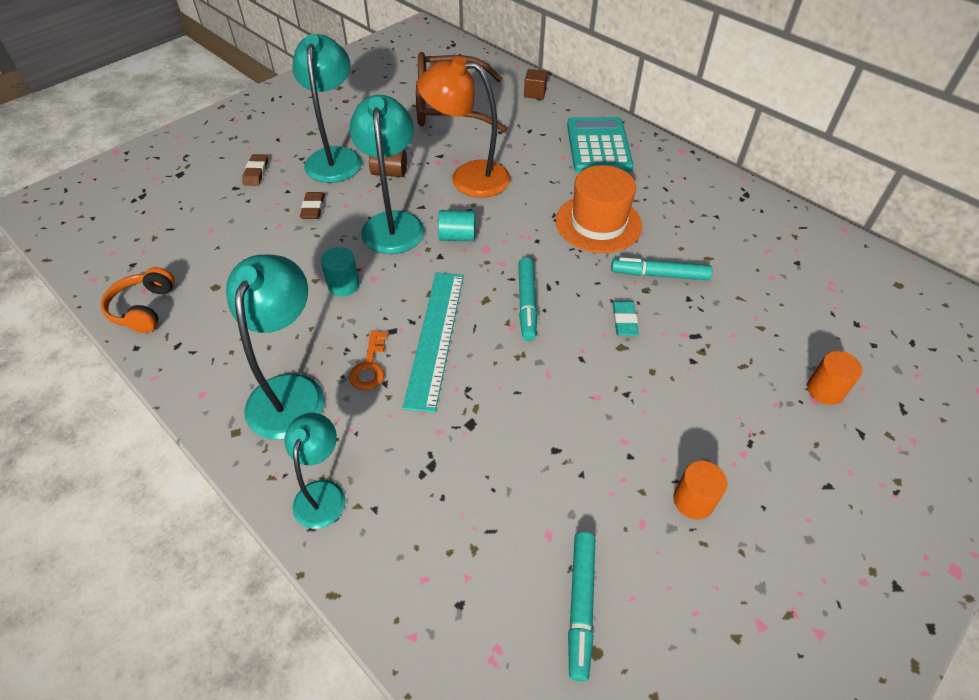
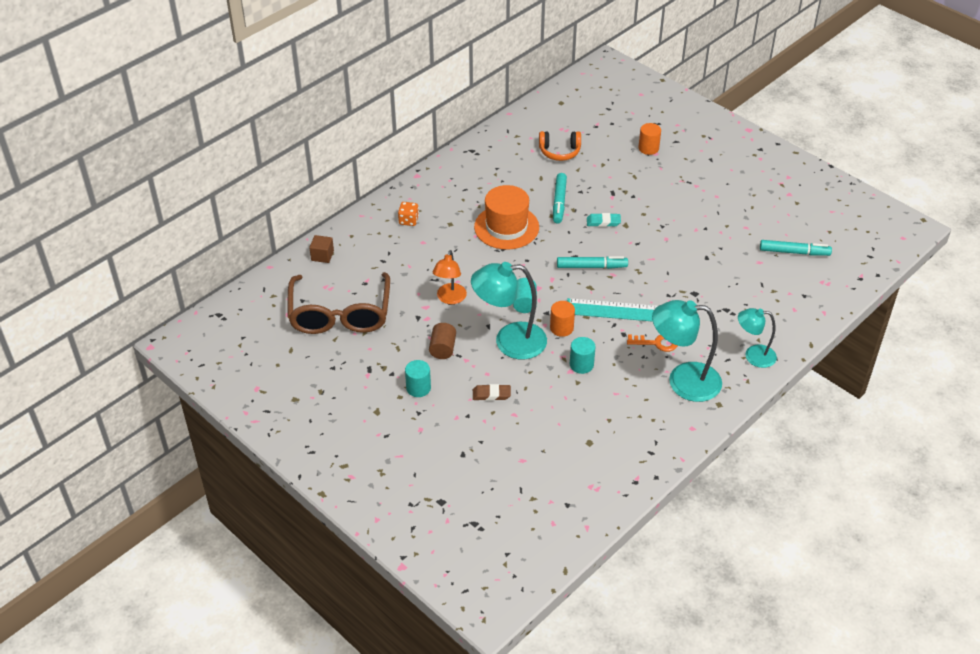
camera: 90 degrees left, 5 degrees down
orange headphones [101,267,175,333] -> orange headphones moved to [539,131,581,161]
brown eraser [242,154,268,186] -> none
turquoise lamp [292,34,362,183] -> turquoise cylinder [405,360,431,397]
orange lamp [417,56,511,198] -> orange lamp [433,250,467,304], size x0.60
turquoise calculator [567,117,633,173] -> orange dice [398,202,419,226]
orange cylinder [673,461,727,519] -> orange cylinder moved to [550,301,575,337]

